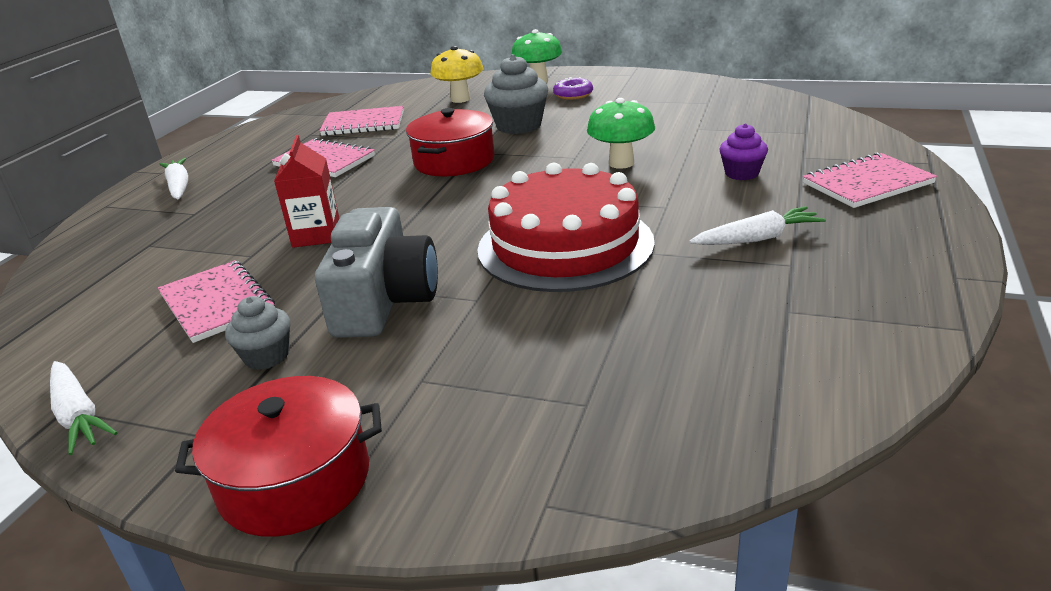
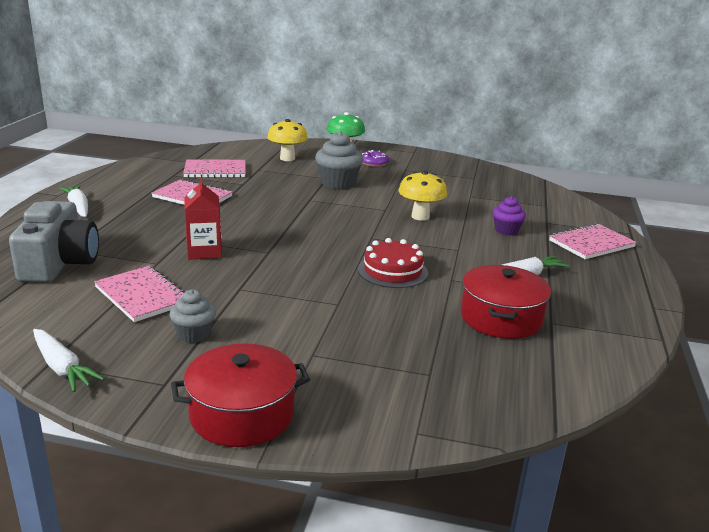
camera: 10 degrees left, 5 degrees down
grey camera [315,207,438,338] -> grey camera moved to [9,201,99,283]
red pot [406,108,495,176] -> red pot moved to [461,265,551,339]
red cake [477,163,655,292] -> red cake [358,238,428,288], size x0.56
green mushroom [587,98,655,169] -> yellow mushroom [399,171,447,221]

